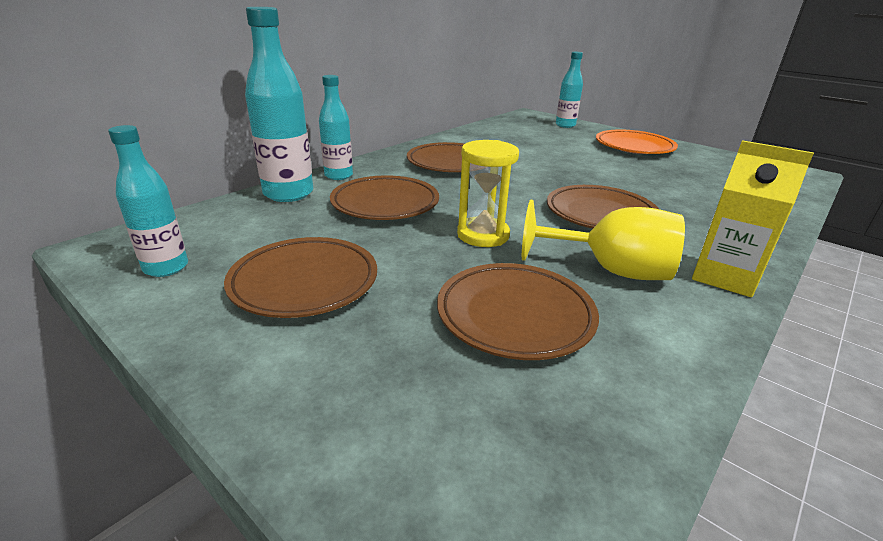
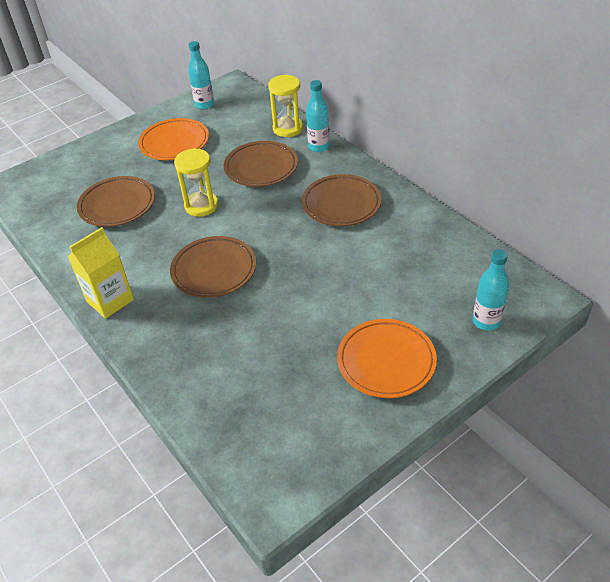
camera: 105 degrees right, 15 degrees up
brown plate [224,237,377,318] -> orange plate [138,118,209,160]
turquoise bottle [245,7,313,202] -> yellow hourglass [268,74,303,137]
yellow goblet [522,200,685,280] -> none

